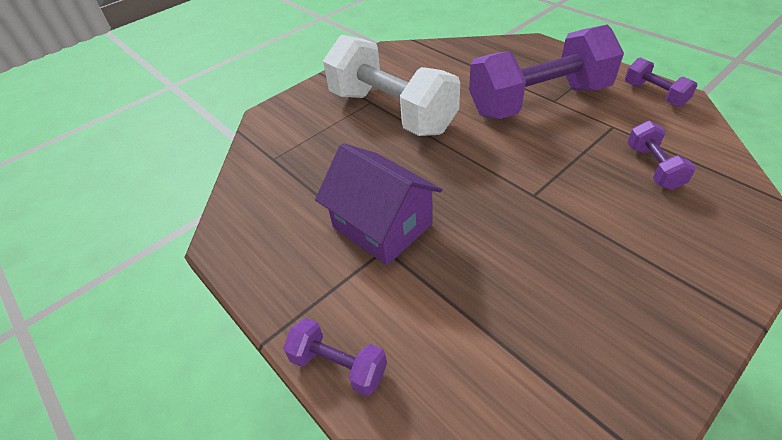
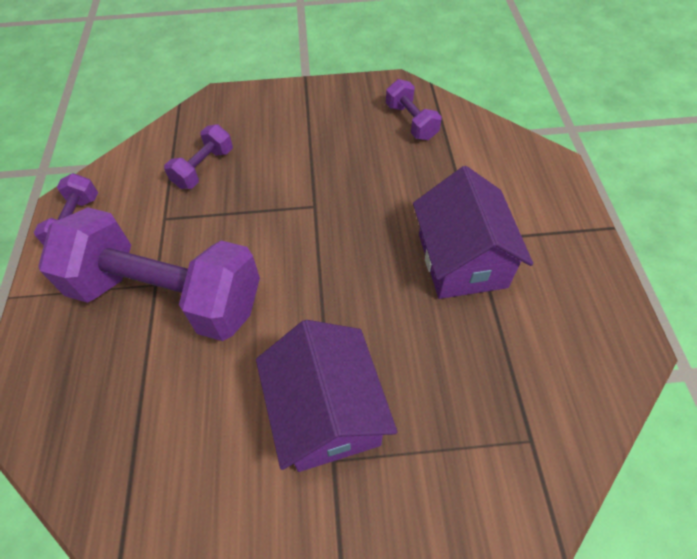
camera: 145 degrees left, 10 degrees up
purple dumbbell [283,318,387,397] -> purple dumbbell moved to [386,79,442,140]
white dumbbell [323,35,460,136] -> purple house [256,320,397,472]

